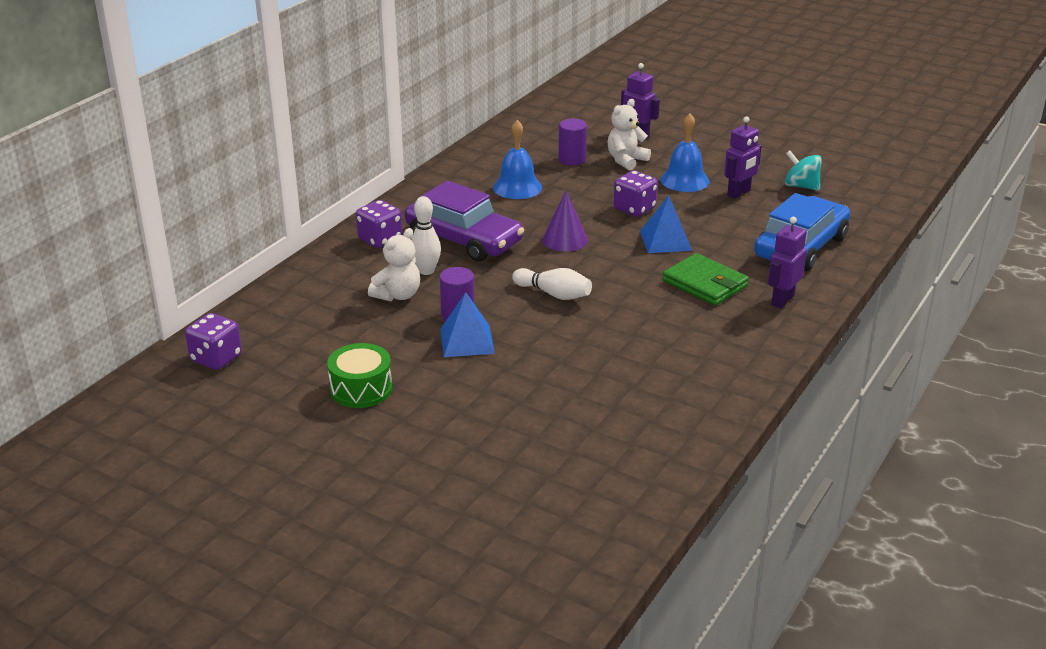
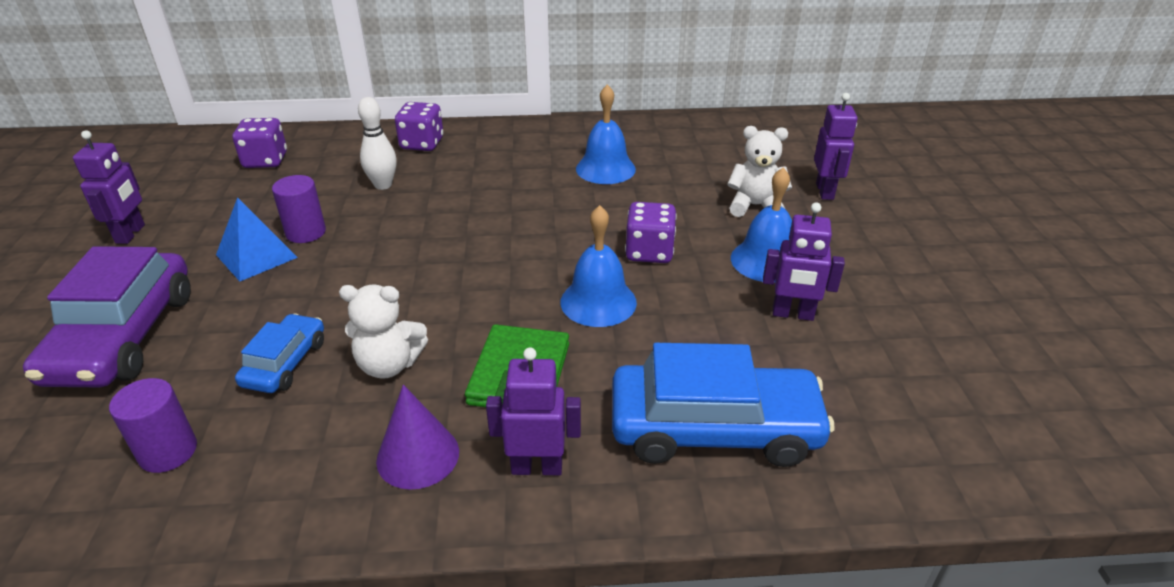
camera: 55 degrees right, 5 degrees up
purple dice [185,313,242,370] -> purple dice moved to [233,118,287,168]
green drum [327,343,392,408] -> purple robot [73,130,145,244]
white teddy bear [368,228,420,301] -> white teddy bear moved to [339,284,428,379]
purple car [405,181,524,262] -> purple car moved to [23,246,191,387]
white bowling pin [512,268,592,300] -> none
purple cone [542,191,588,252] -> purple cone moved to [376,385,459,490]
purple cylinder [558,119,587,166] -> purple cylinder moved to [109,378,197,473]
blue pyramid [640,195,692,253] -> blue bell [560,205,637,327]
turquoise spinning top [785,150,822,191] -> none
none -> blue car [235,314,324,393]

